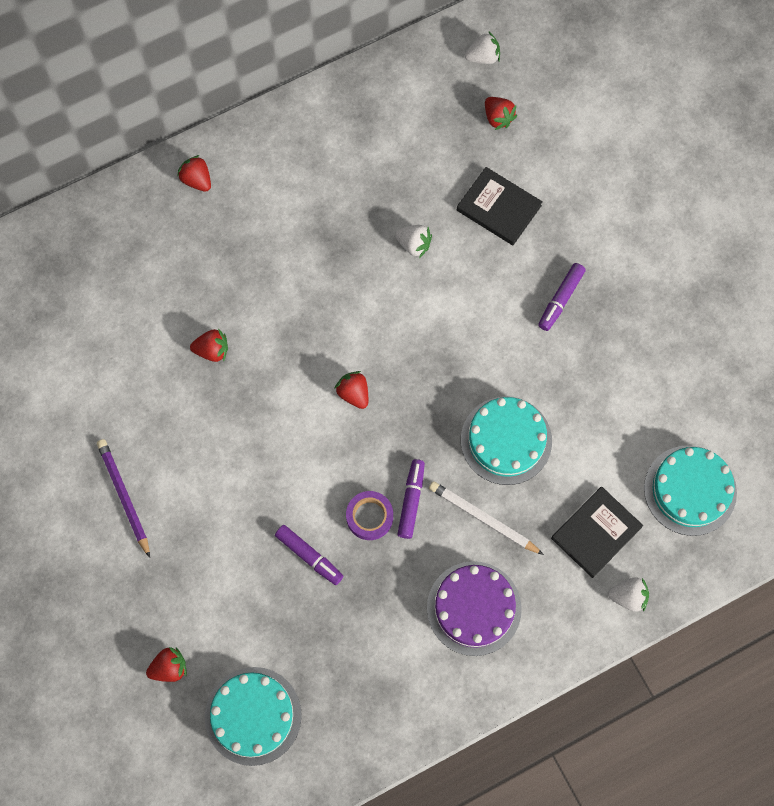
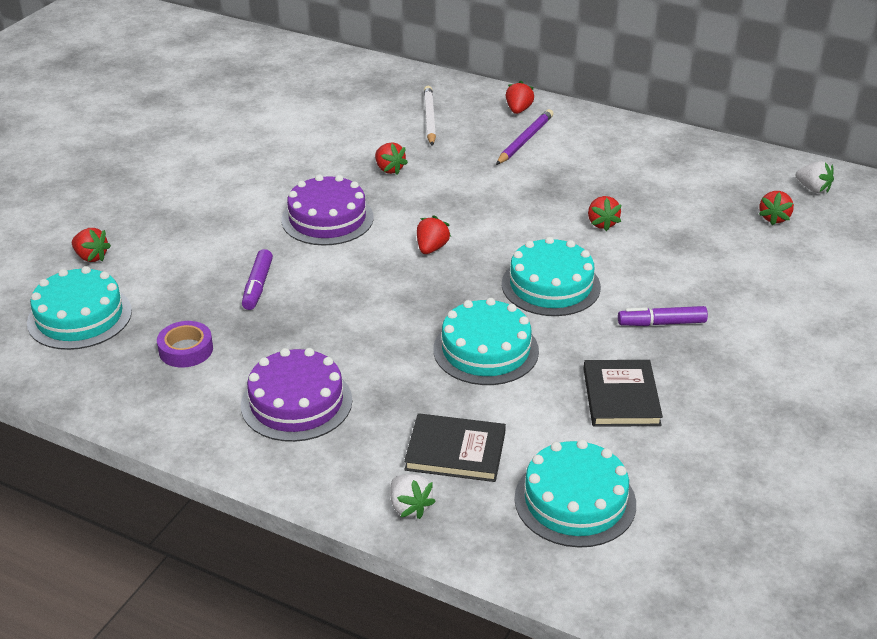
camera: 55 degrees right, 35 degrees down
purple pencil [97,439,150,558] -> purple pencil moved to [496,109,554,165]
purple tape [346,491,393,540] -> purple tape moved to [157,321,213,368]
white strawberry [395,225,432,258] -> red strawberry [588,196,621,231]
purple marker [397,459,425,539] -> none
white pencil [429,481,544,555] -> white pencil moved to [424,86,436,146]
black book [457,167,543,245] -> black book moved to [584,360,663,427]
none -> purple cake [281,175,374,245]
none -> turquoise cake [502,237,601,316]

